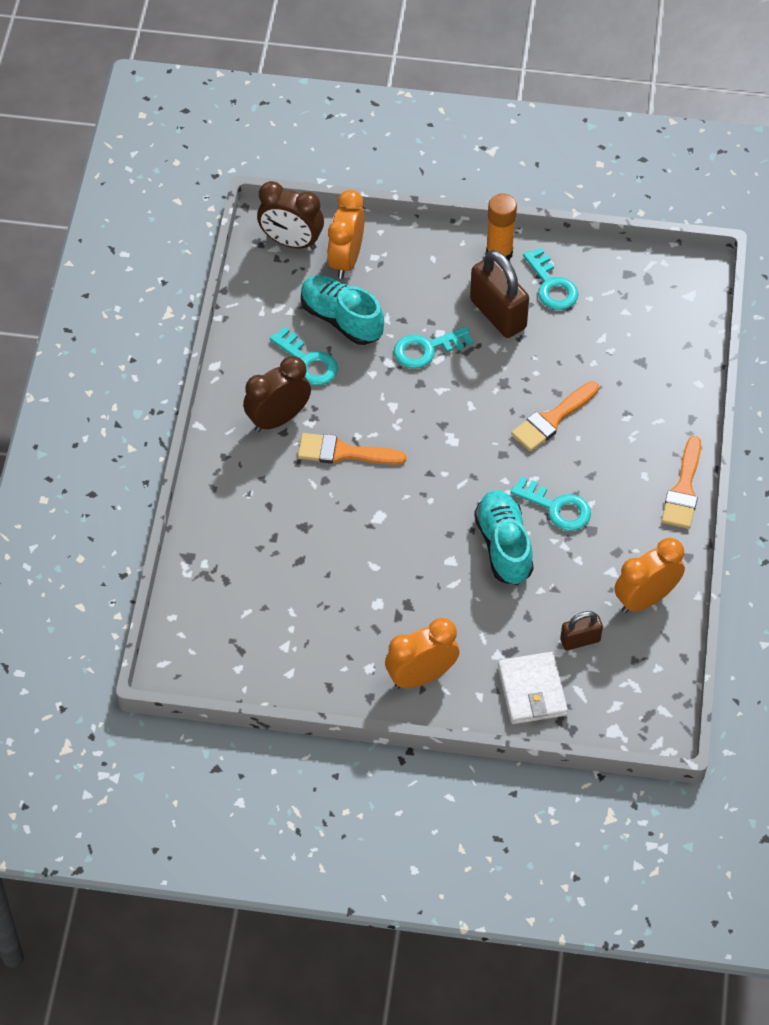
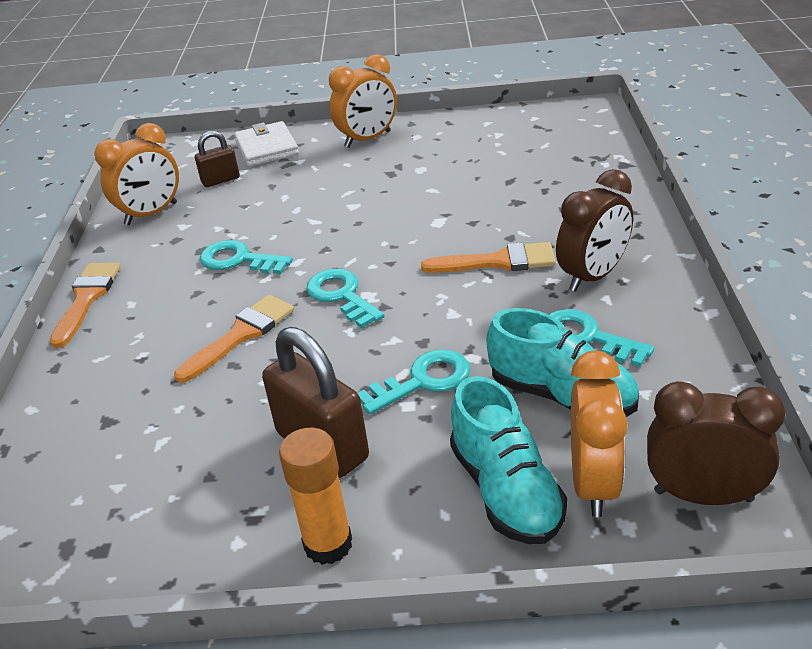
camera: 175 degrees right, 20 degrees down
turquoise shoe [474,490,534,585] -> turquoise shoe moved to [450,376,567,544]
turquoise key [523,247,578,310] -> turquoise key moved to [306,269,384,328]

